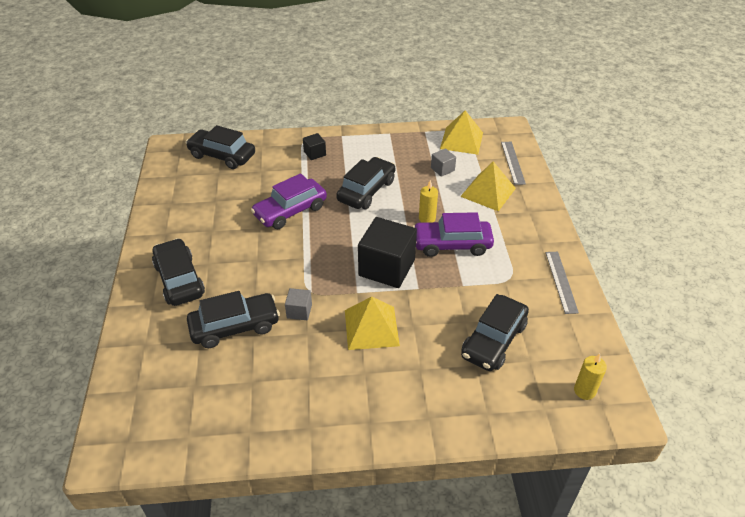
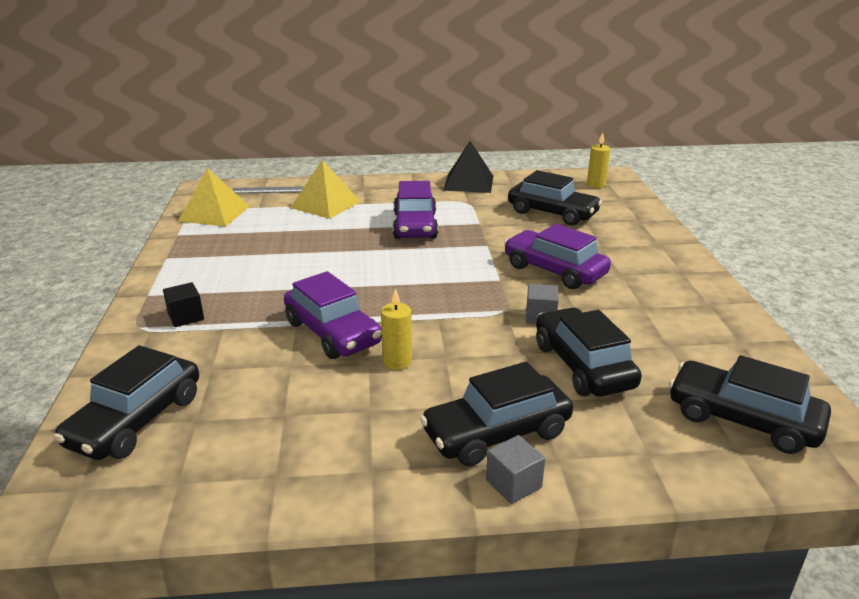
camera: 90 degrees left, 15 degrees down
black car [336,157,395,209] -> black car moved to [669,355,831,454]
yellow pyramid [345,296,400,350] -> purple car [504,224,611,289]
black cube [358,217,417,288] -> none
yellow candle [419,180,438,223] -> yellow candle moved to [381,288,412,370]
grey cube [431,148,456,177] -> grey cube moved to [486,435,545,504]
grey ruler [545,252,579,314] -> black pyramid [443,141,493,193]

